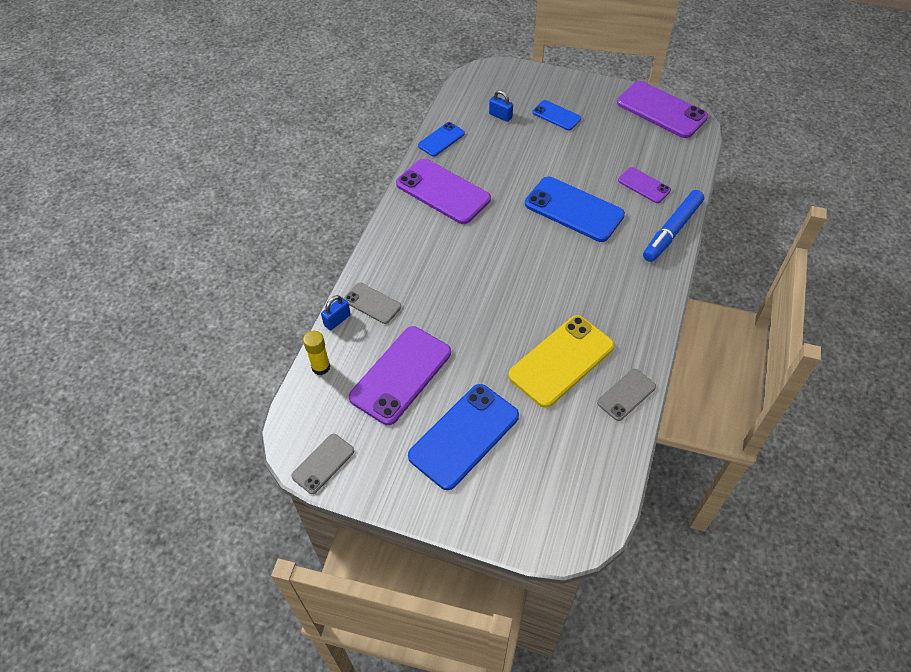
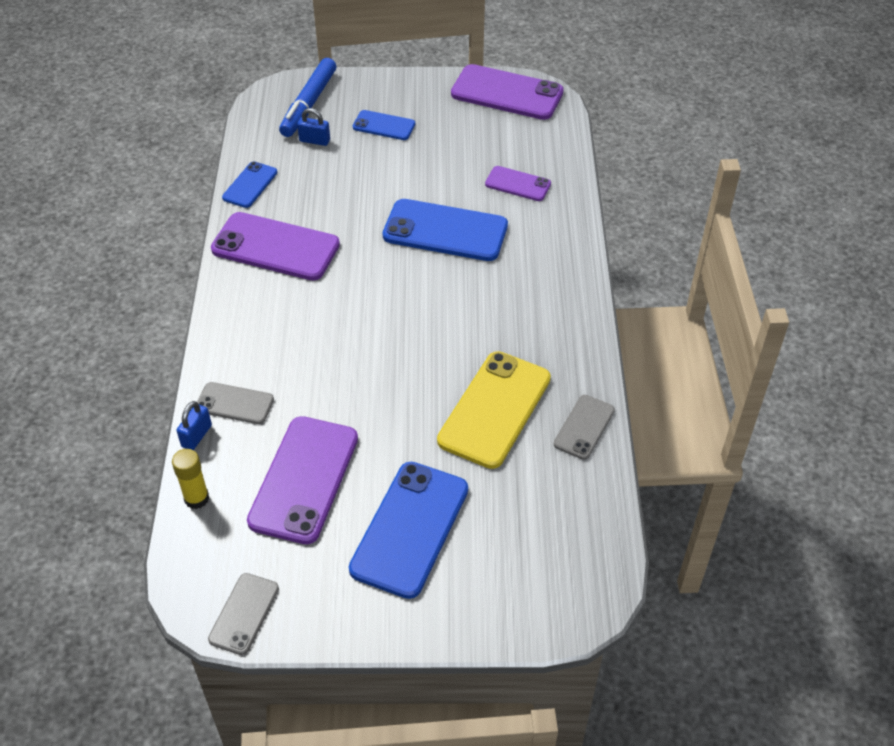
camera: 20 degrees left, 5 degrees down
blue marker [643,190,704,262] -> blue marker moved to [279,58,336,137]

